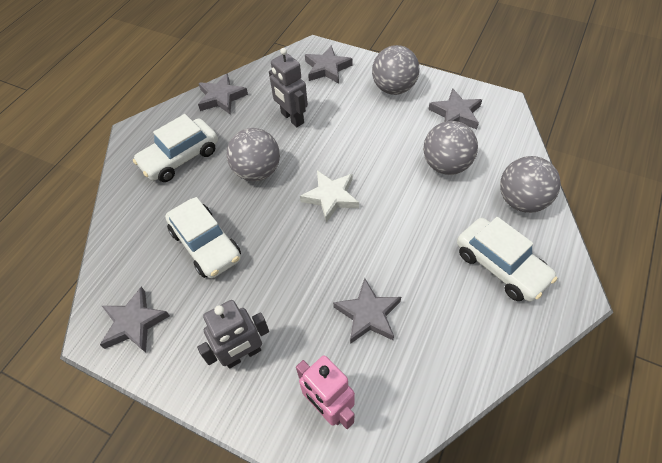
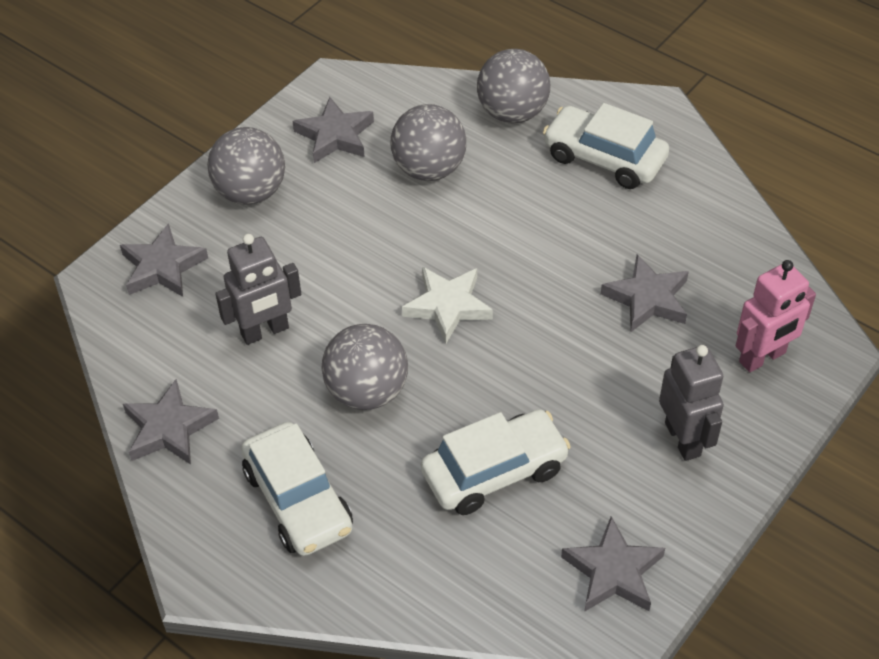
camera: 80 degrees left, 5 degrees down
white car [457,217,557,302] -> white car turned 120 degrees counterclockwise [543,103,669,189]

